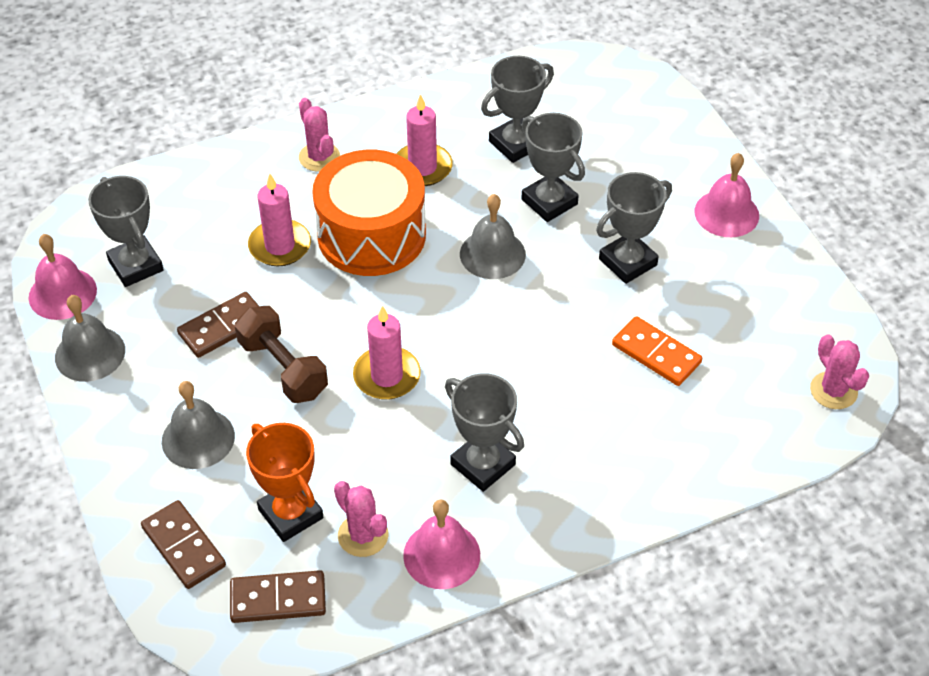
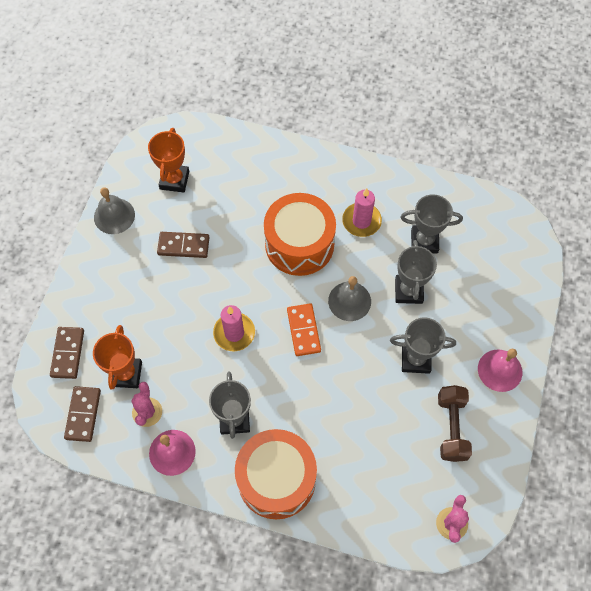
camera: 40 degrees right, 15 degrees up
pink bell [29,234,97,320] -> none
grey trophy [88,176,164,287] -> orange trophy [148,128,189,192]
grey bell [162,381,235,469] -> none
brown domino [230,570,326,623] -> brown domino turned 60 degrees clockwise [64,386,101,442]
brown dumbbell [235,306,328,403] -> brown dumbbell moved to [438,385,472,462]
pink candle [248,174,311,266] -> none
pink cactus [299,98,340,172] -> none
orange domino [612,316,702,386] -> orange domino moved to [287,303,321,356]
none -> orange drum [235,429,317,519]

